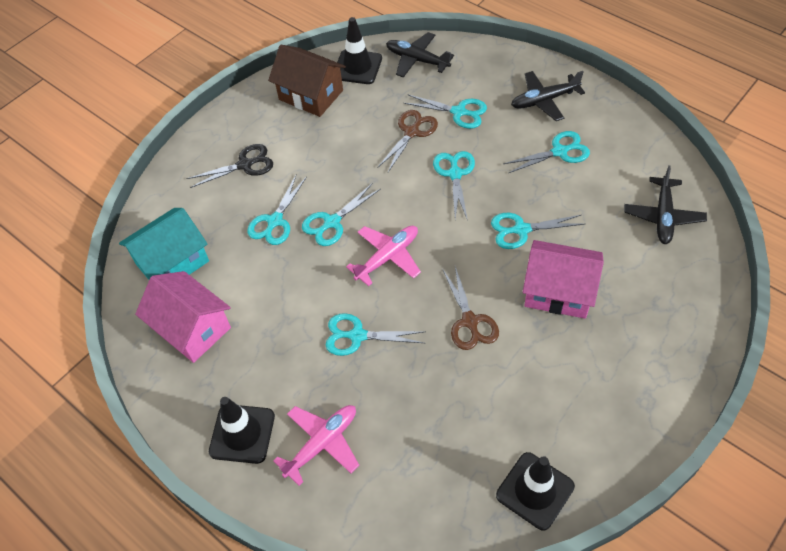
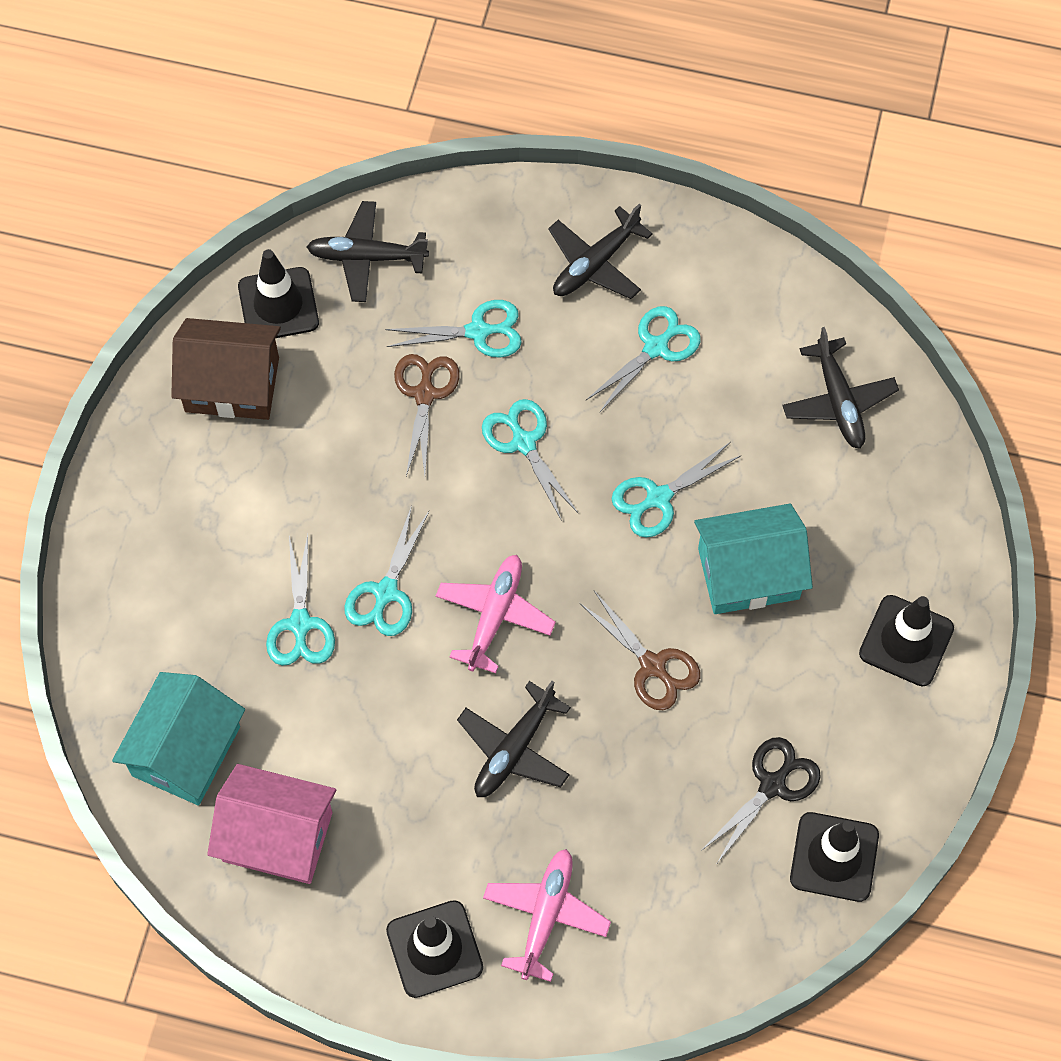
camera: 30 degrees left, 10 degrees up
black scissors [186,144,273,188] -> black scissors moved to [701,737,821,863]
turquoise scissors [326,313,426,356] -> black plane [457,681,571,797]
pink house [523,240,604,319] -> turquoise house [694,504,813,614]
none -> black traffic cone [859,595,954,686]

